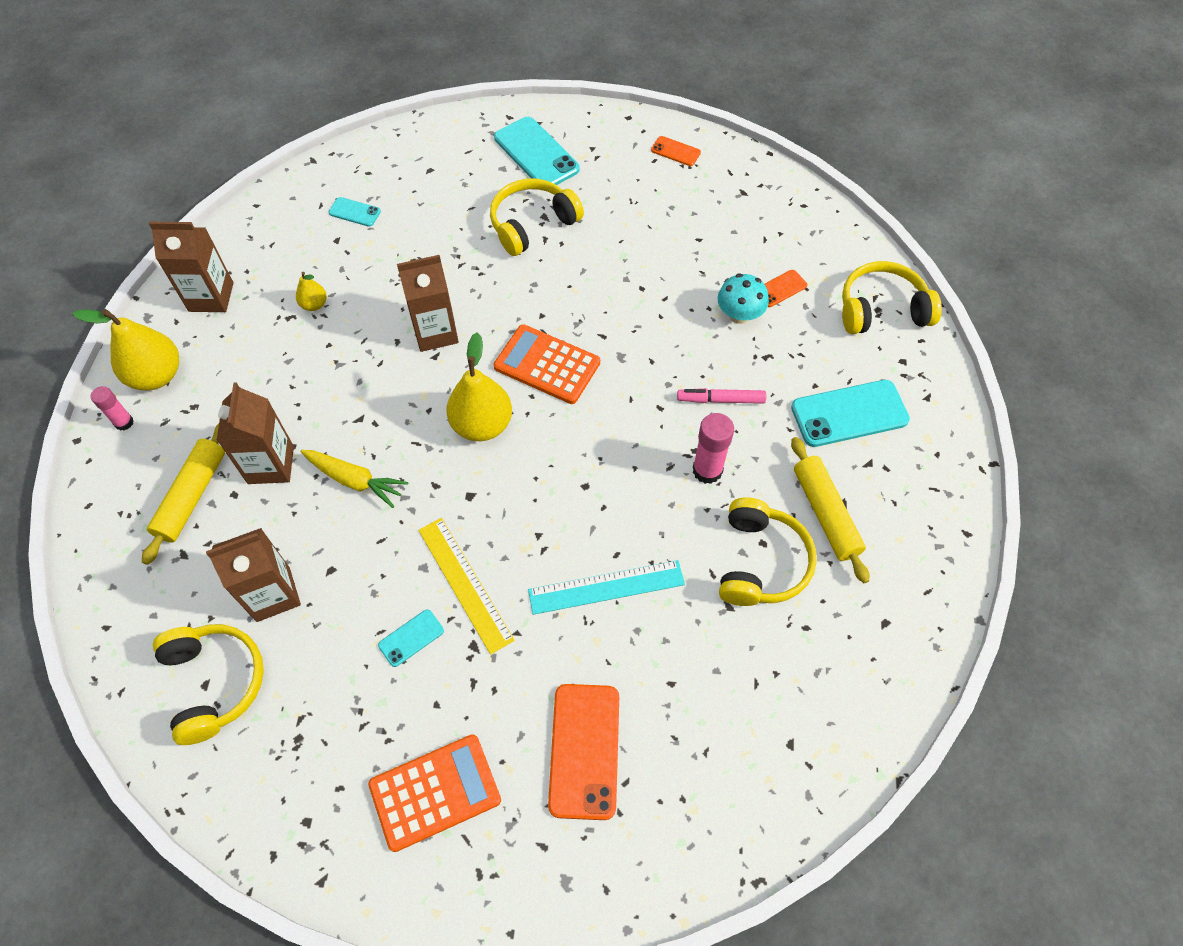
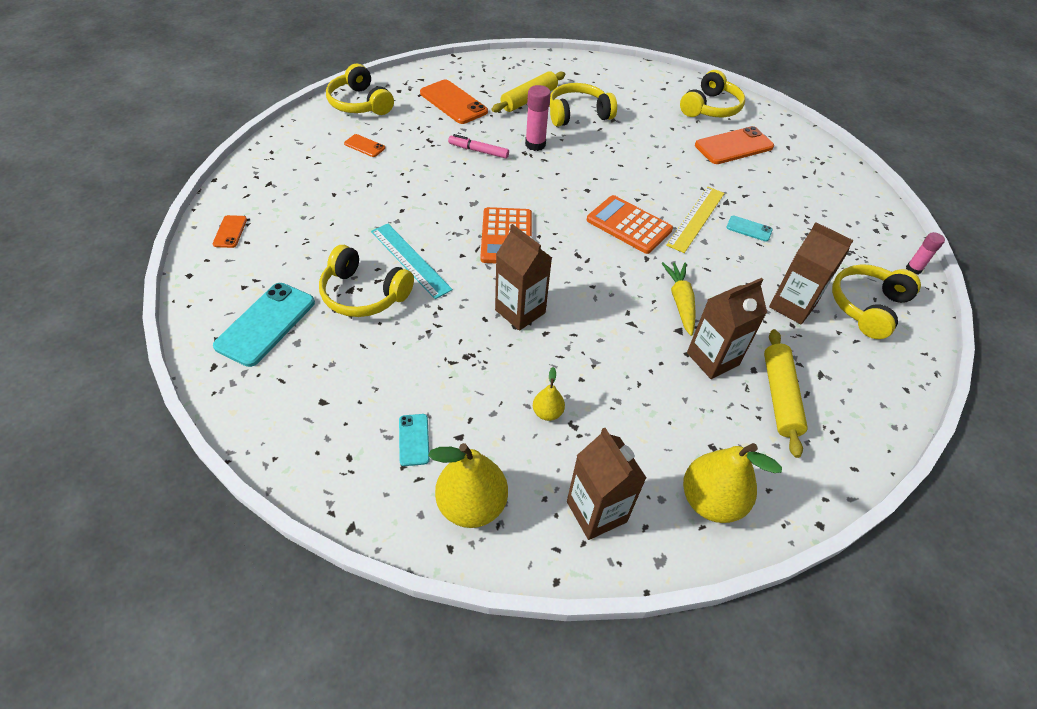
camera: 120 degrees left, 10 degrees down
pink glue stick [91,386,134,431] -> pink glue stick moved to [906,232,945,275]
yellow rolling pin [142,423,225,565] -> yellow rolling pin turned 75 degrees counterclockwise [764,329,808,458]
orange calculator [368,734,501,852] -> orange calculator moved to [587,195,673,254]
yellow pear [446,333,512,441] -> yellow pear moved to [428,443,508,528]
turquoise ruler [528,560,685,615] -> turquoise ruler moved to [371,224,453,299]
pink marker [677,388,766,404] -> pink marker turned 135 degrees clockwise [448,134,509,159]
turquoise mushroom [717,273,769,324] -> none
turquoise phone [791,380,910,447] -> orange phone [420,80,488,124]
none -> yellow headphones [680,70,745,117]

